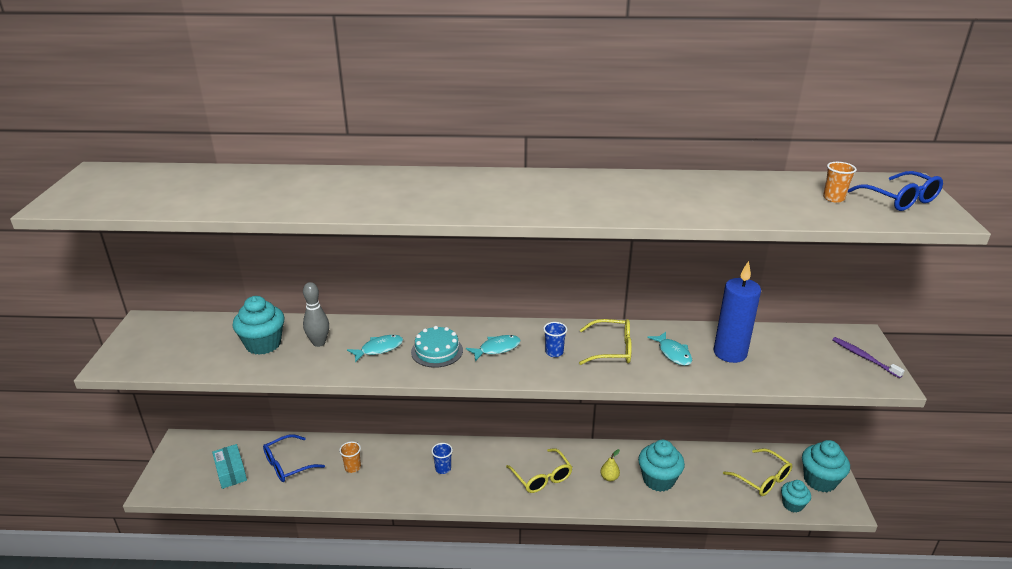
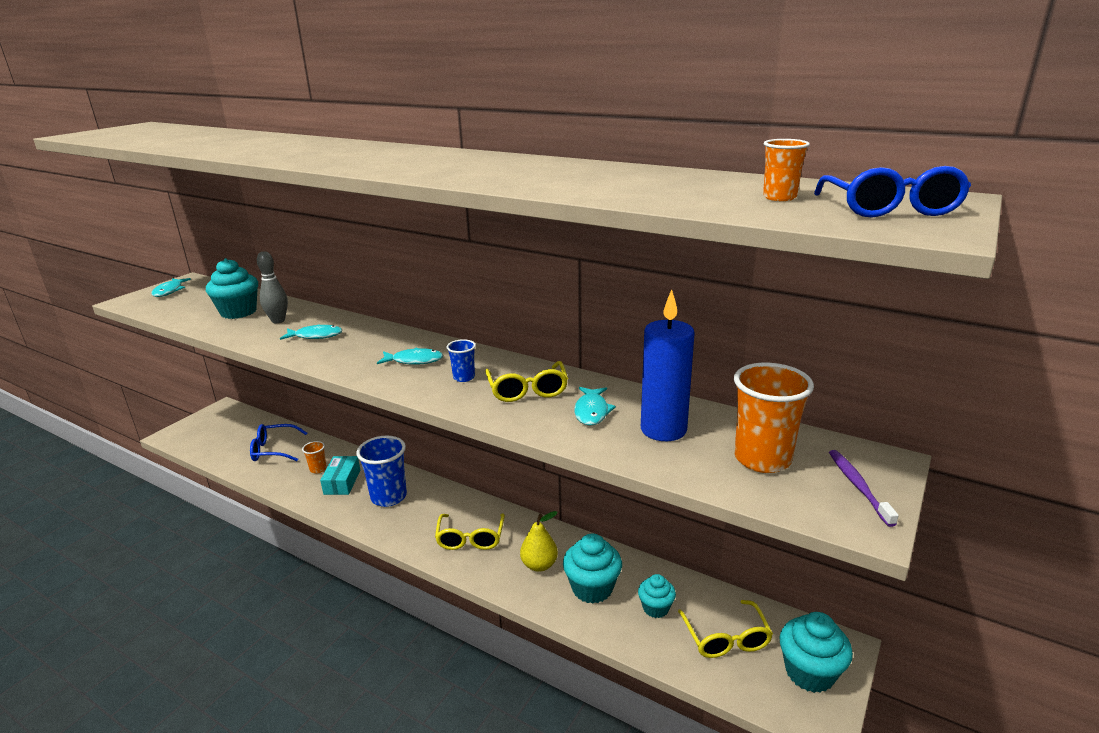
camera: 30 degrees right, 5 degrees down
turquoise box [212,444,247,489] -> turquoise box moved to [320,456,360,495]
turquoise cake [411,326,463,368] -> none
blue cup [431,443,453,474] -> blue cup [356,436,407,507], size x2.03
yellow glasses [579,319,632,365] -> yellow glasses turned 45 degrees clockwise [485,361,568,402]
yellow pear [600,449,620,482] -> yellow pear [520,511,558,572], size x1.56
turquoise cupcake [781,480,811,513] -> turquoise cupcake moved to [638,574,676,618]
none -> turquoise fish [151,278,191,297]
none -> orange cup [734,363,814,473]

